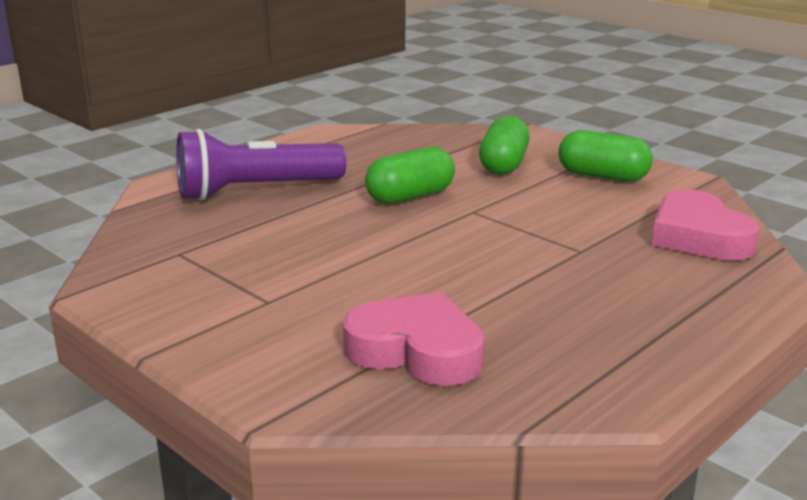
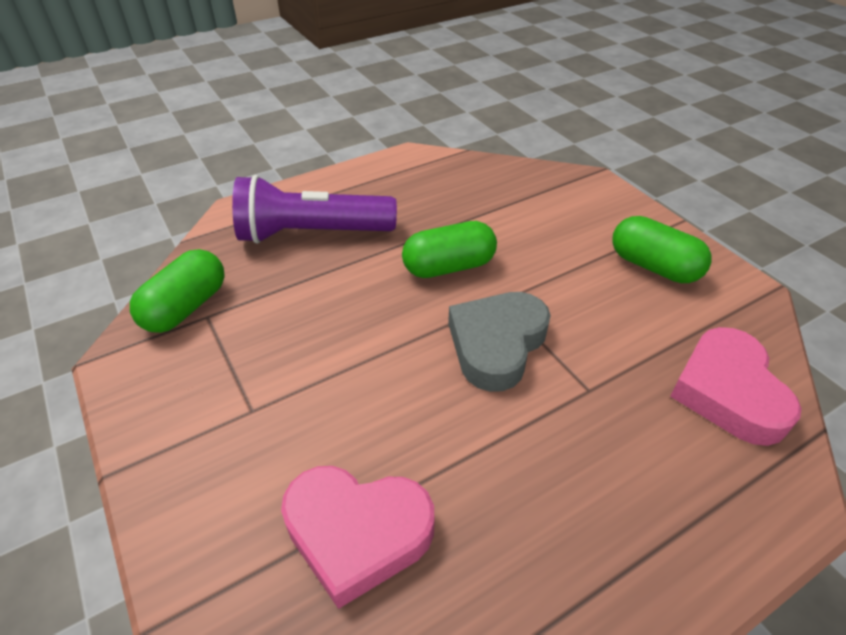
camera: 15 degrees right, 20 degrees up
pink heart [343,292,484,386] -> pink heart turned 150 degrees clockwise [281,466,435,609]
green capsule [479,115,530,175] -> green capsule moved to [130,249,225,333]
none -> grey heart [448,292,551,392]

